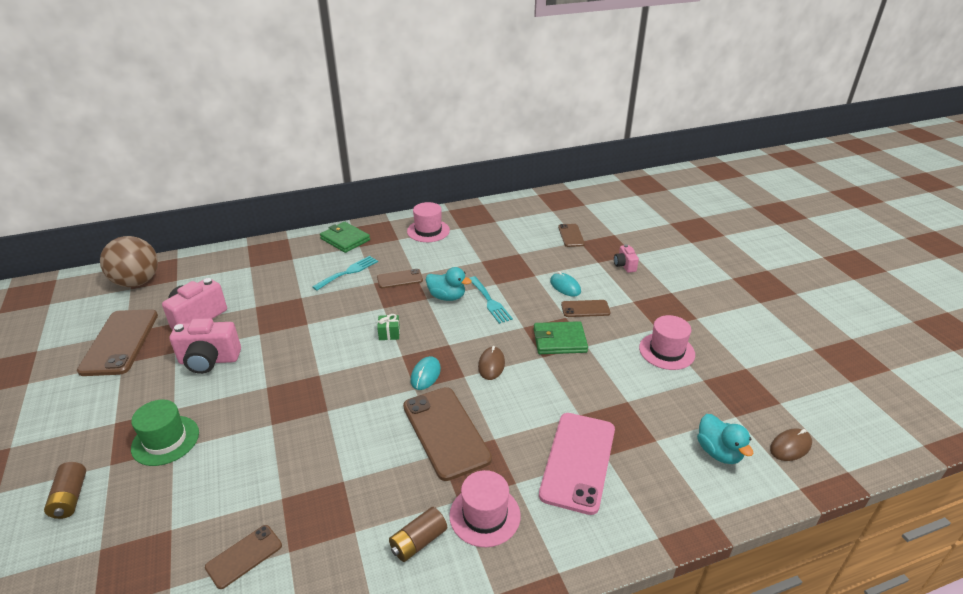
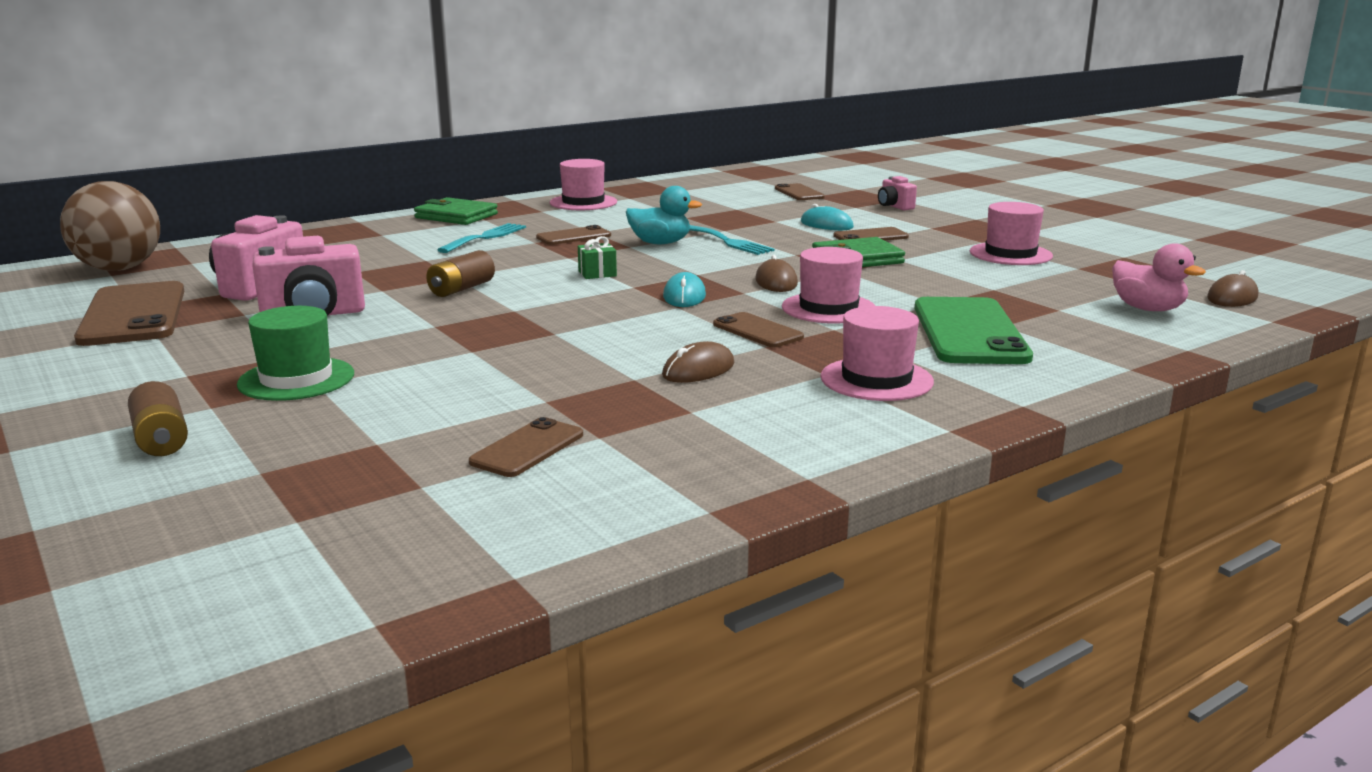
camera: 15 degrees left, 15 degrees down
brown battery [389,507,447,562] -> brown battery moved to [426,250,495,297]
brown phone [403,387,492,481] -> brown phone [713,312,804,347], size x0.52
pink phone [539,413,615,515] -> green phone [915,297,1033,364]
turquoise duck [697,414,753,464] -> pink duck [1112,243,1206,311]
none -> brown mouse [662,341,734,383]
none -> pink hat [782,247,875,324]

